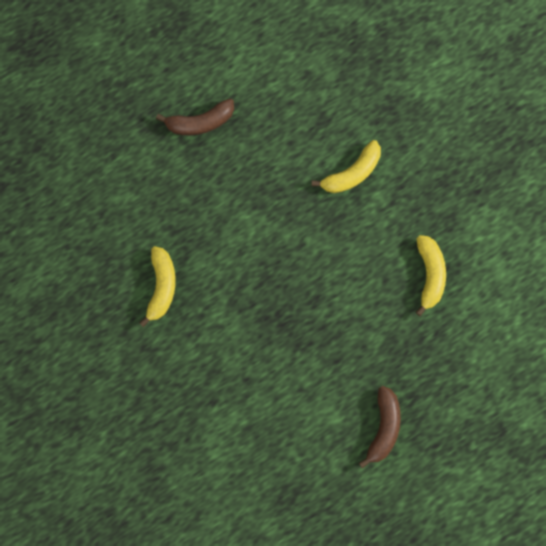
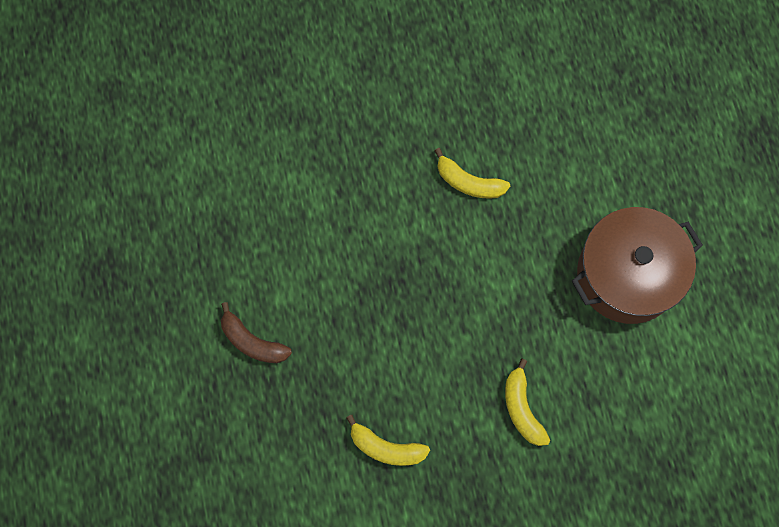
camera: 110 degrees right, 5 degrees down
brown banana [156,98,234,135] -> brown pot [572,207,703,324]

